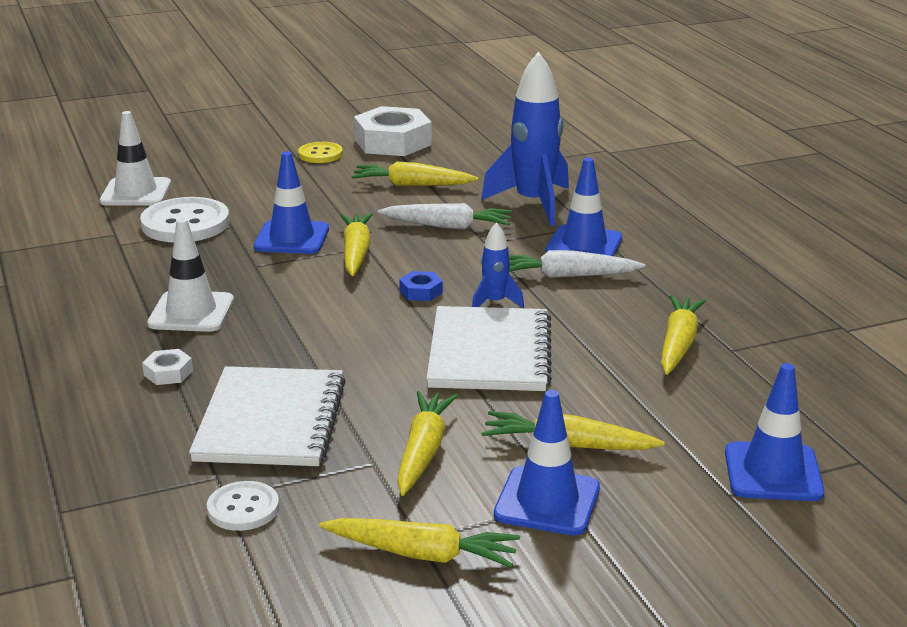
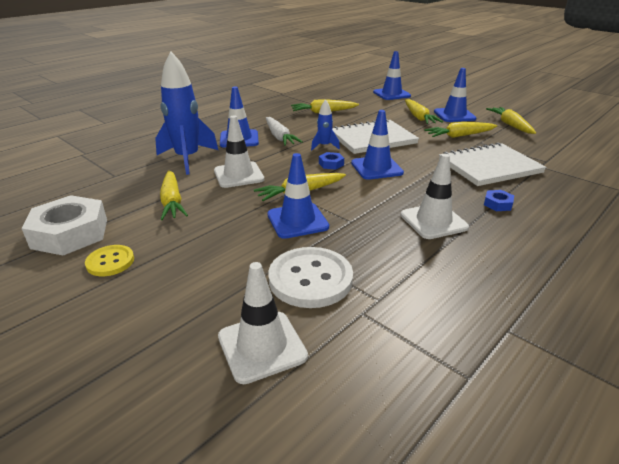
camera: 115 degrees left, 5 degrees up
white nut [142,349,193,385] -> blue nut [484,190,514,211]
white button [207,481,279,531] -> none
white carrot [378,203,512,229] -> white traffic cone [214,116,264,188]
none -> blue traffic cone [351,110,404,180]

